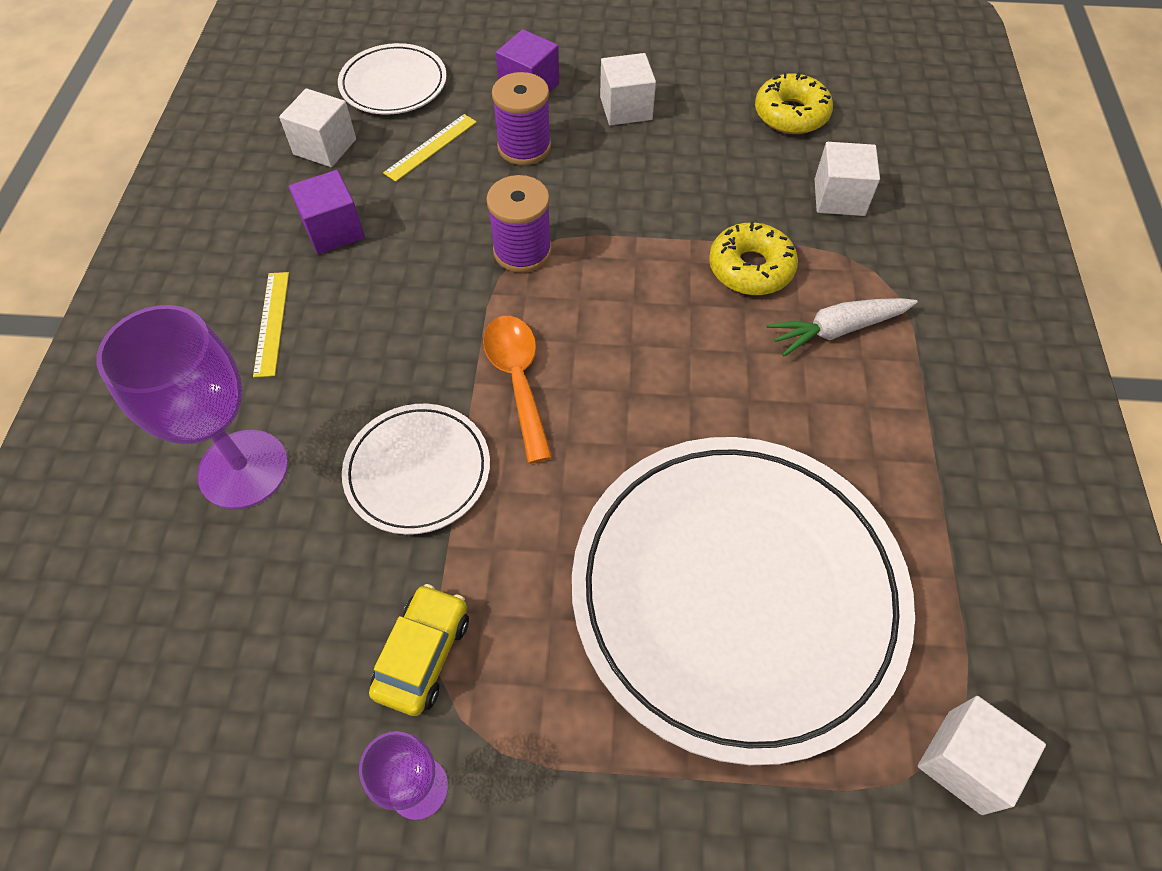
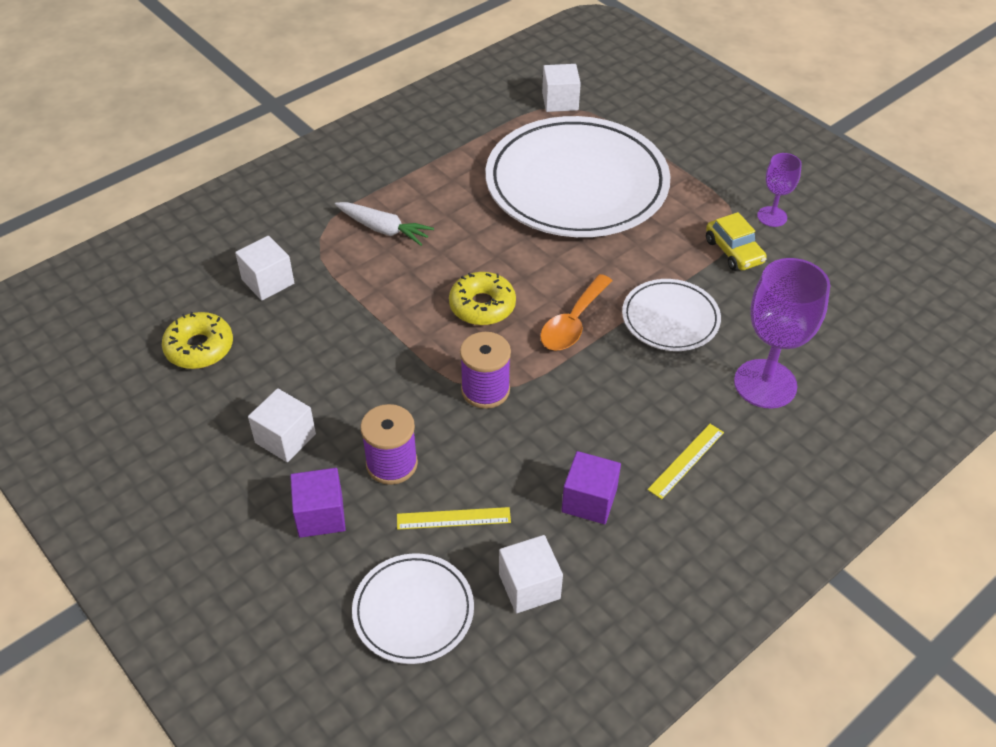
camera: 135 degrees left, 10 degrees down
yellow car [369,584,469,716] -> yellow car turned 90 degrees counterclockwise [706,212,767,271]
yellow donut [709,222,798,295] -> yellow donut moved to [449,272,516,325]

